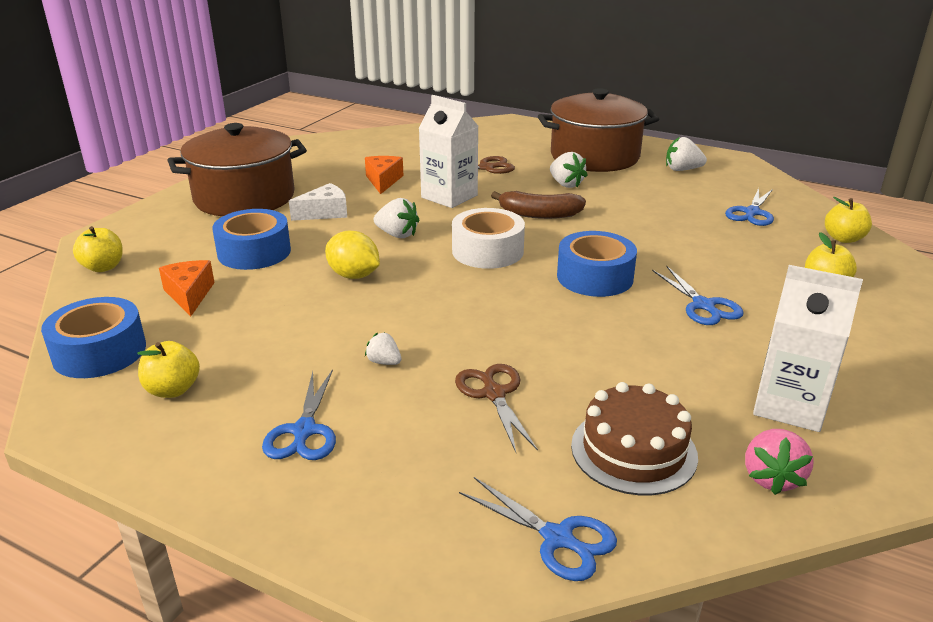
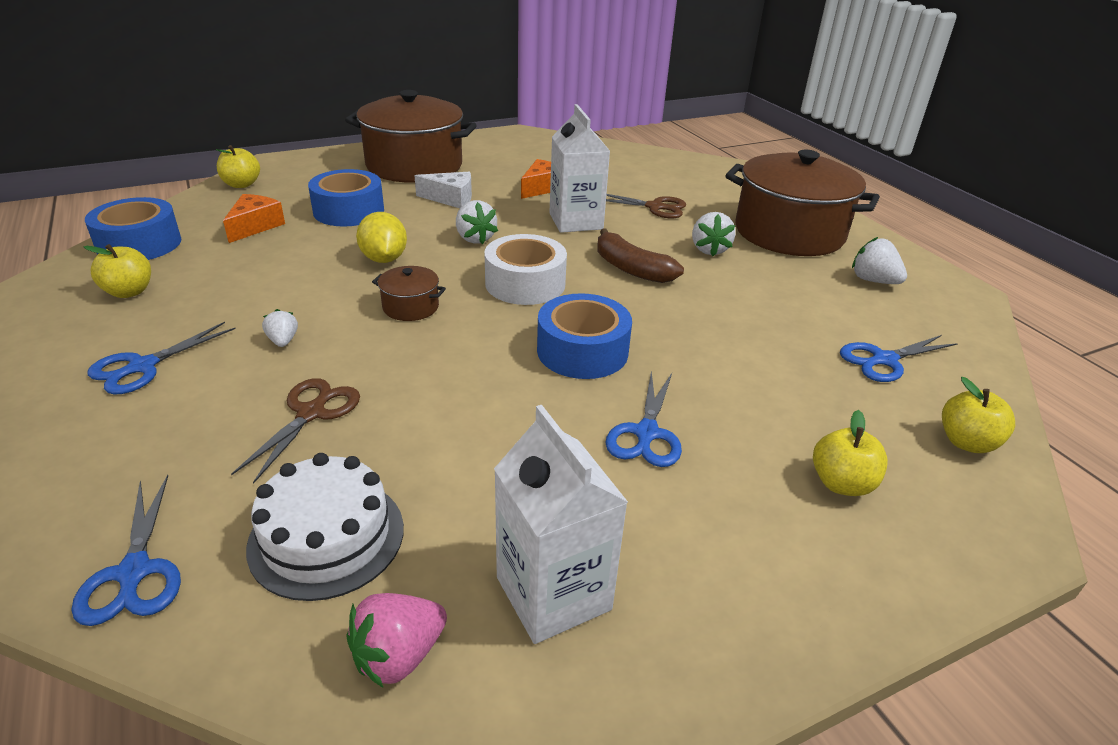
camera: 35 degrees right, 5 degrees up
brown cake [571,382,698,495] -> white cake [246,453,404,601]
none -> brown pot [372,266,446,321]

